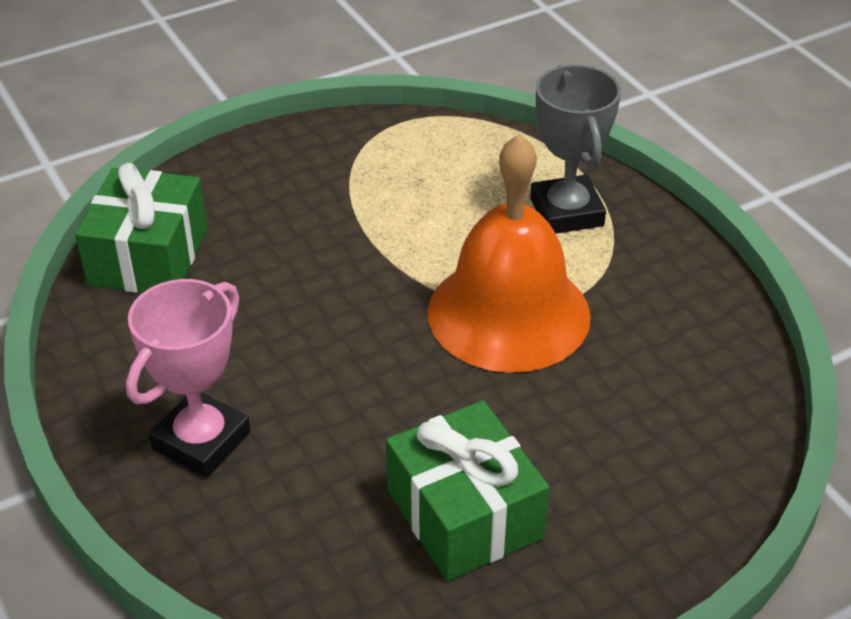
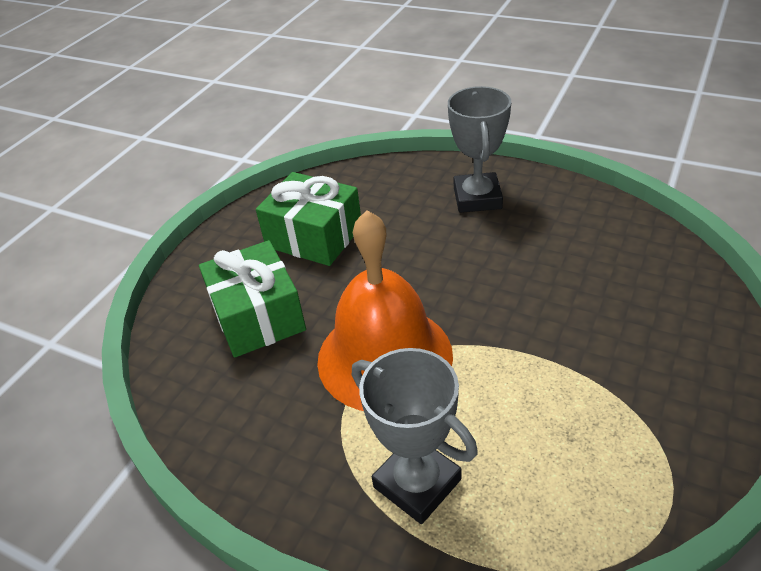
camera: 150 degrees right, 0 degrees up
green gift [75,163,207,293] -> green gift moved to [199,240,306,358]
pink trophy [126,279,251,477] -> grey trophy [448,86,511,213]

